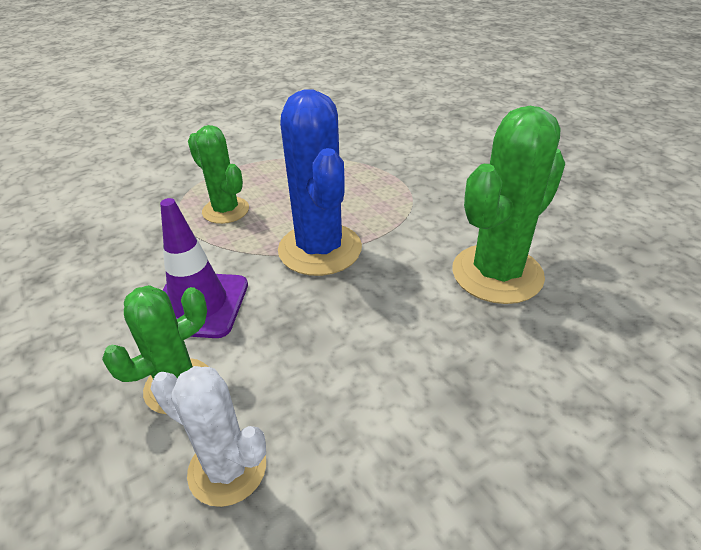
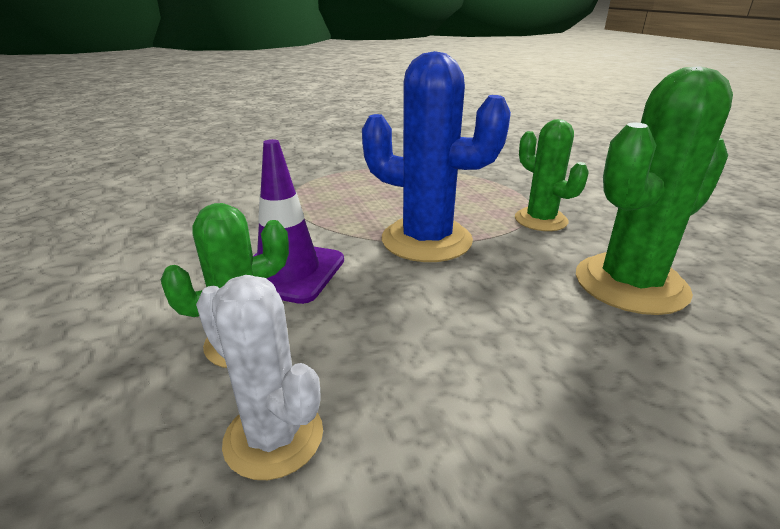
camera: 10 degrees right, 10 degrees down
green cactus [188,125,249,224] -> green cactus moved to [515,119,589,231]
blue cactus [278,89,362,276] -> blue cactus turned 60 degrees counterclockwise [362,51,511,262]

